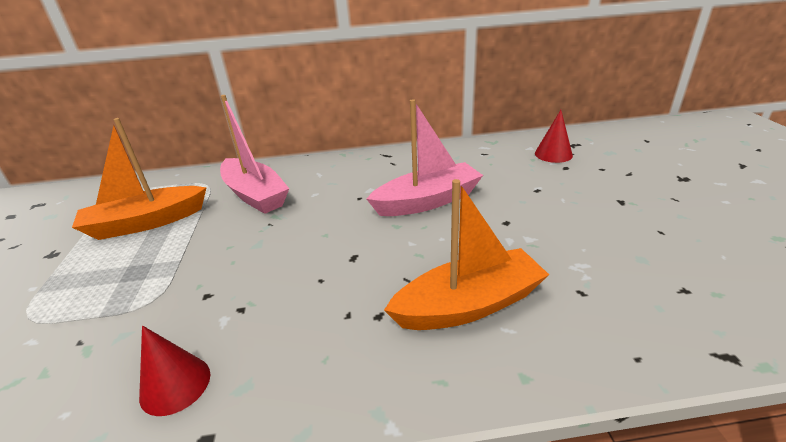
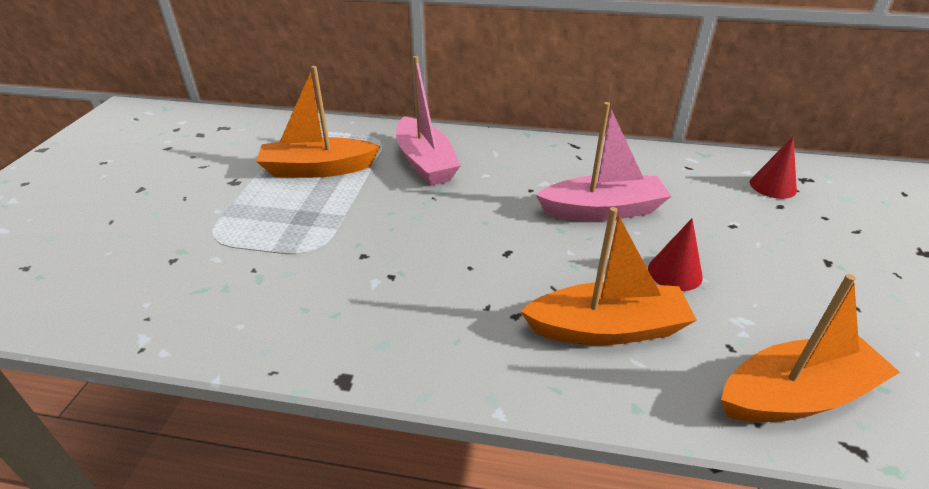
camera: 15 degrees right, 5 degrees up
red cone [139,326,210,416] -> red cone moved to [648,218,703,291]
none -> orange boat [721,274,900,422]

